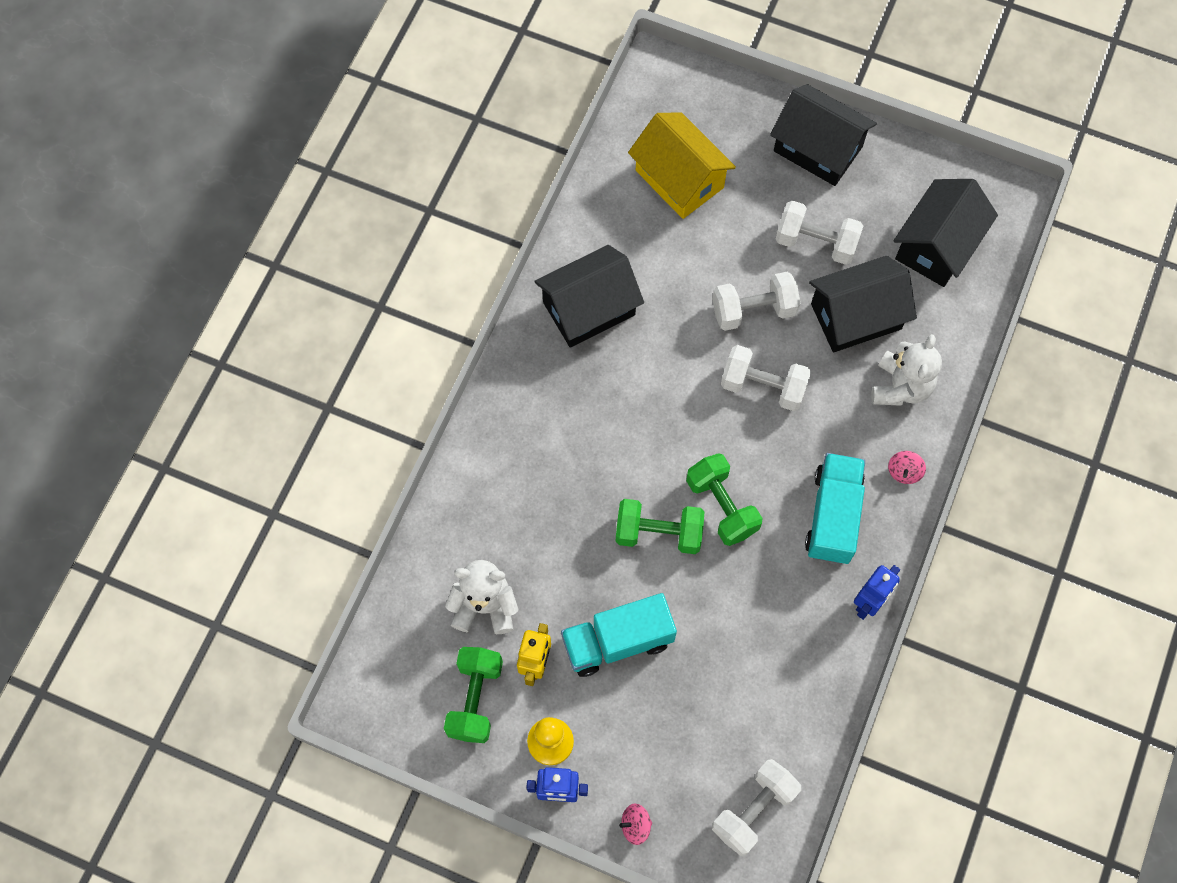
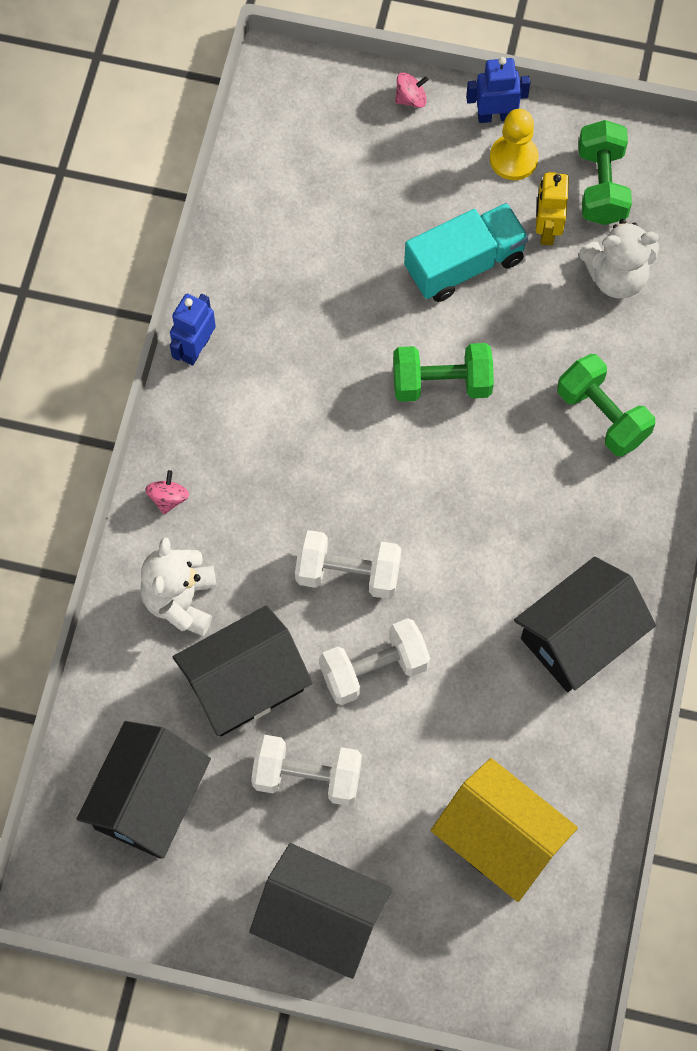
camera: 170 degrees right, 0 degrees up
green dumbbell [686,453,763,546] -> green dumbbell moved to [557,354,655,457]
white dumbbell [712,759,801,856] -> none
turquoise truck [805,453,865,564] -> none

